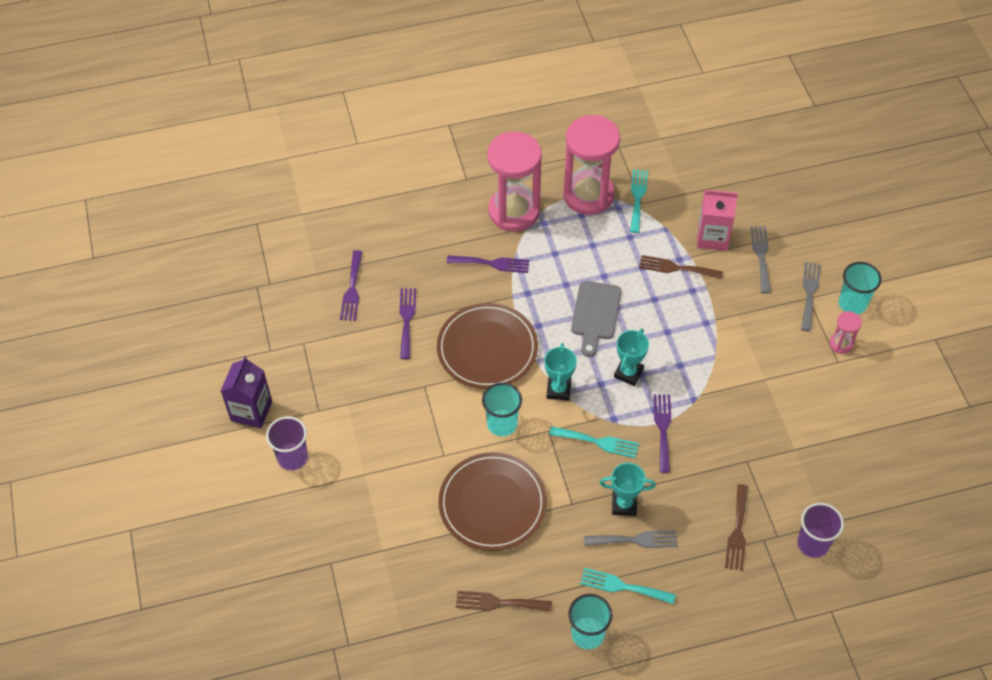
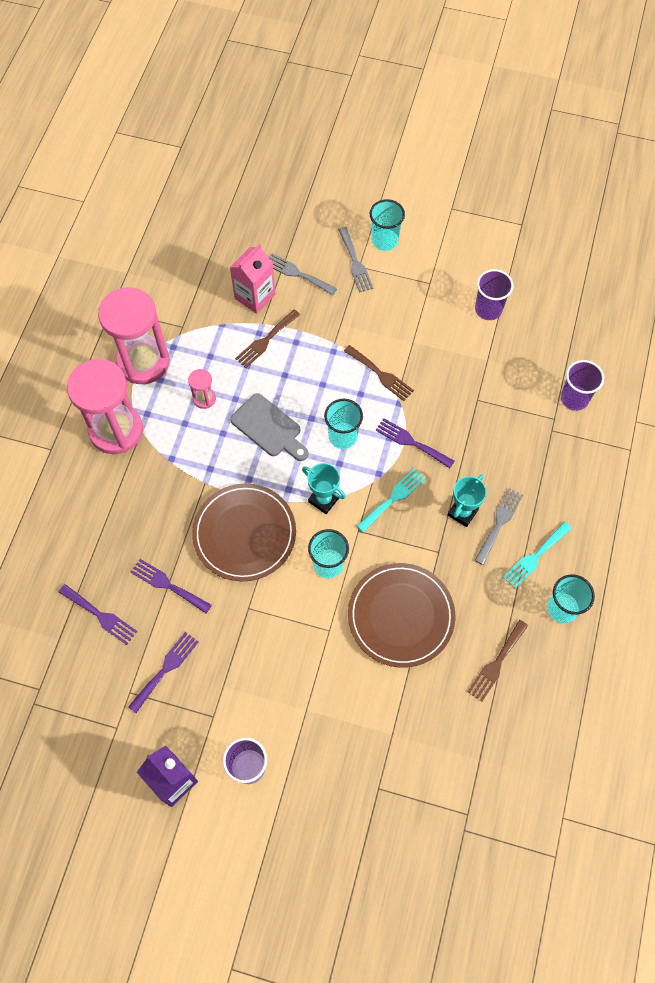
camera: 60 degrees left, 10 degrees up
purple fork [447,256,529,273] -> purple fork moved to [128,632,198,713]
turquoise trophy [614,329,649,386] -> turquoise cup [324,399,363,449]
turquoise fork [630,169,648,233] -> none
brown fork [725,484,748,571] -> brown fork moved to [344,345,414,401]
grey fork [801,262,821,332] -> grey fork turned 150 degrees counterclockwise [338,227,373,293]
pink hourglass [830,311,862,354] -> pink hourglass moved to [188,369,216,409]
none -> purple cup [475,269,513,320]

